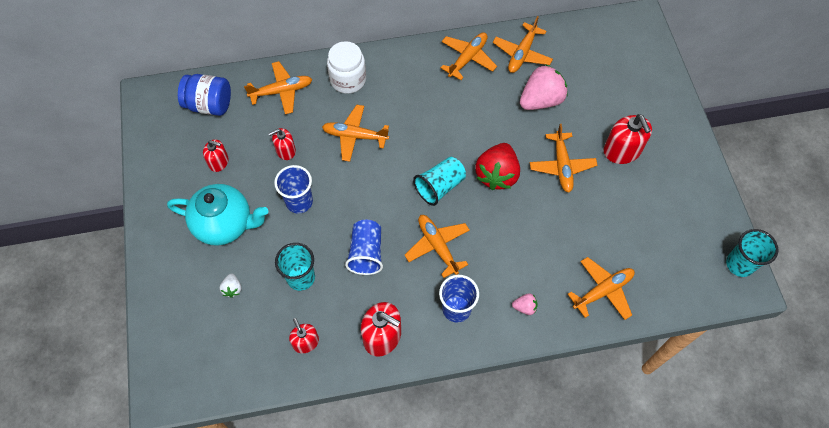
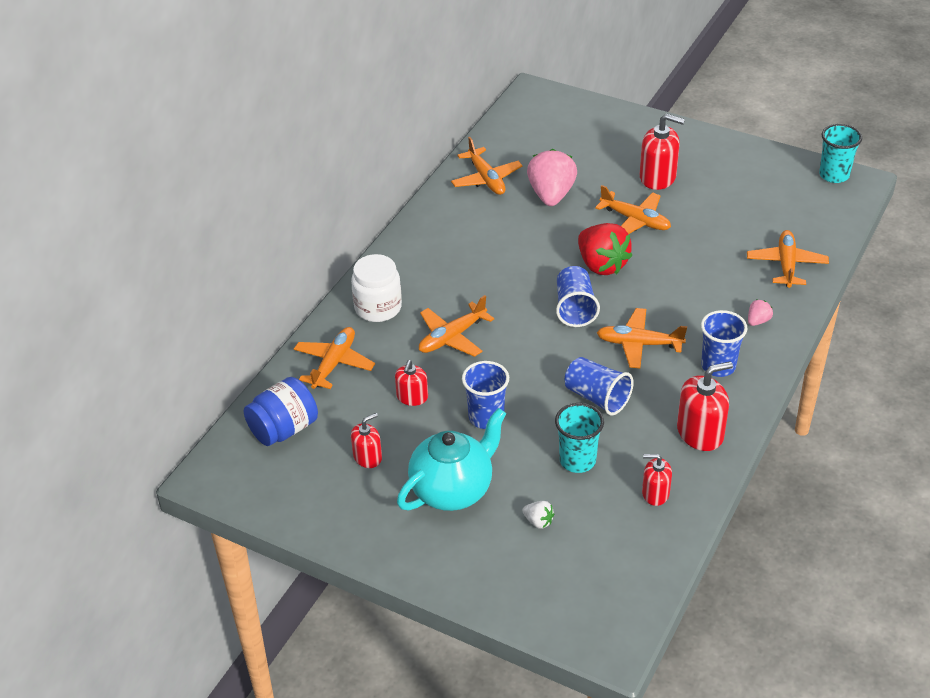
camera: 50 degrees left, 20 degrees down
turquoise cup [413,157,466,206] -> blue cup [556,266,600,327]
orange plane [441,32,497,80] -> none

